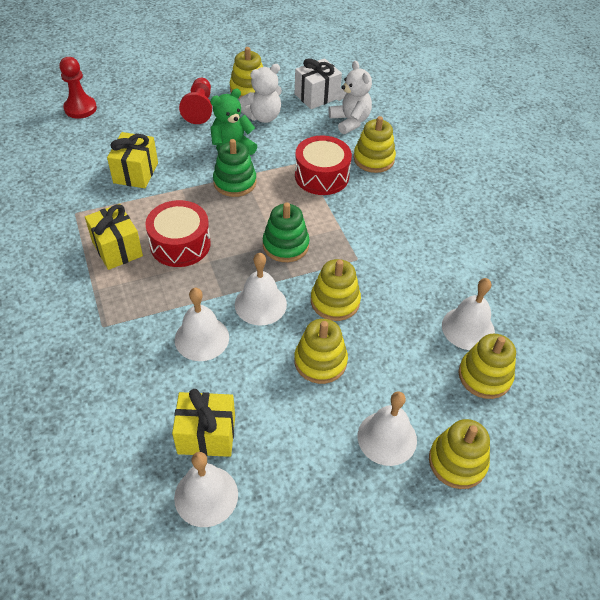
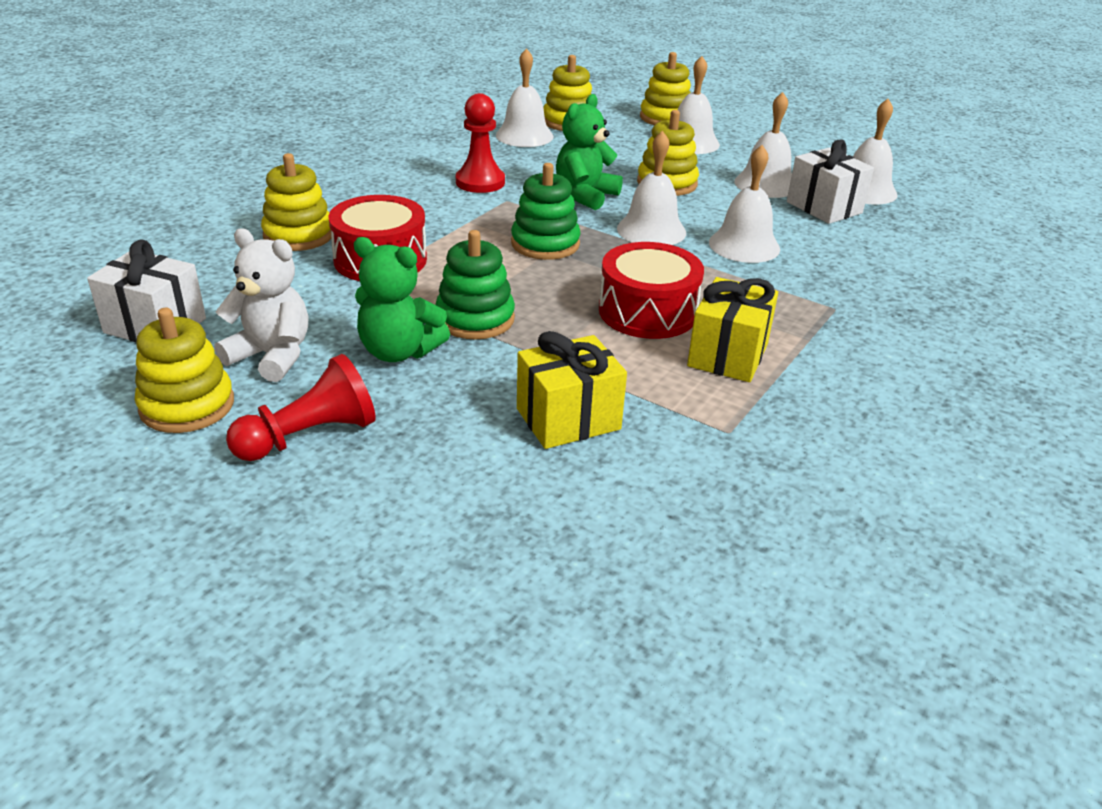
camera: 125 degrees left, 15 degrees down
red pawn [59,57,97,119] -> red pawn moved to [456,93,505,193]
yellow gift [172,389,235,457] -> white gift [787,140,874,224]
yellow stacking toy [311,259,361,321] -> green teddy bear [556,94,623,210]
white teddy bear [329,61,372,134] -> none
none -> white bell [734,92,792,198]

